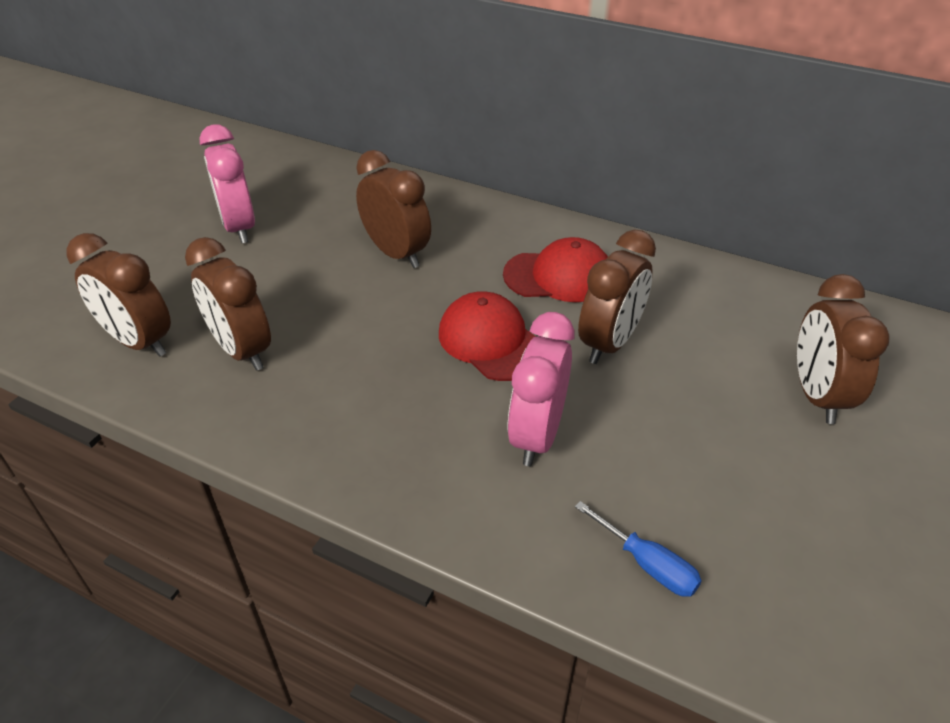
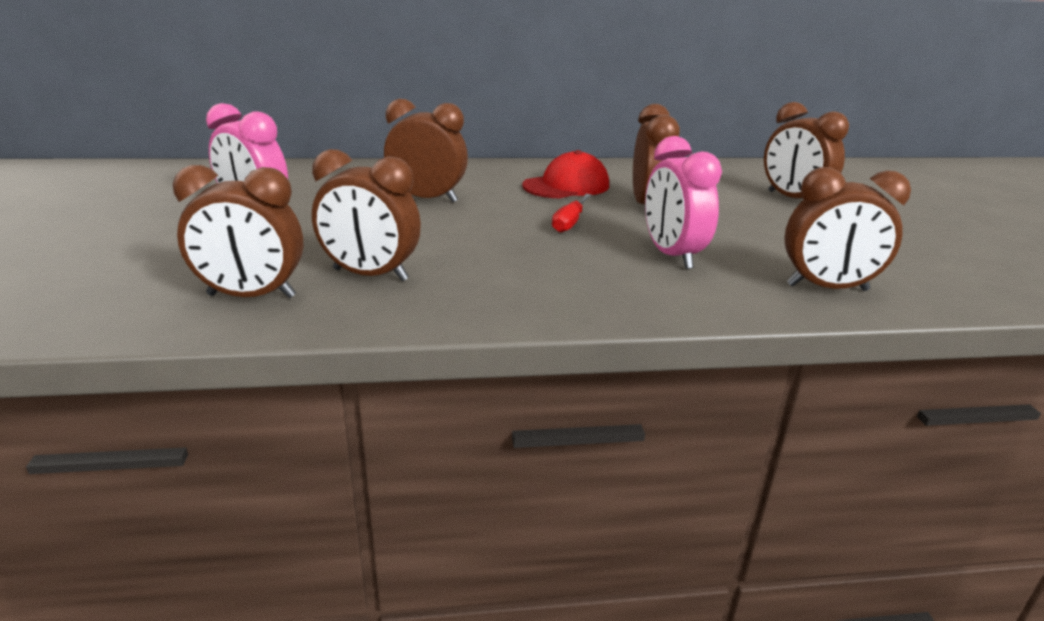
camera: 35 degrees left, 15 degrees down
red cap [439,291,536,381] -> red screwdriver [552,194,592,233]
blue screwdriver [575,501,702,597] -> brown clock [784,167,911,291]

